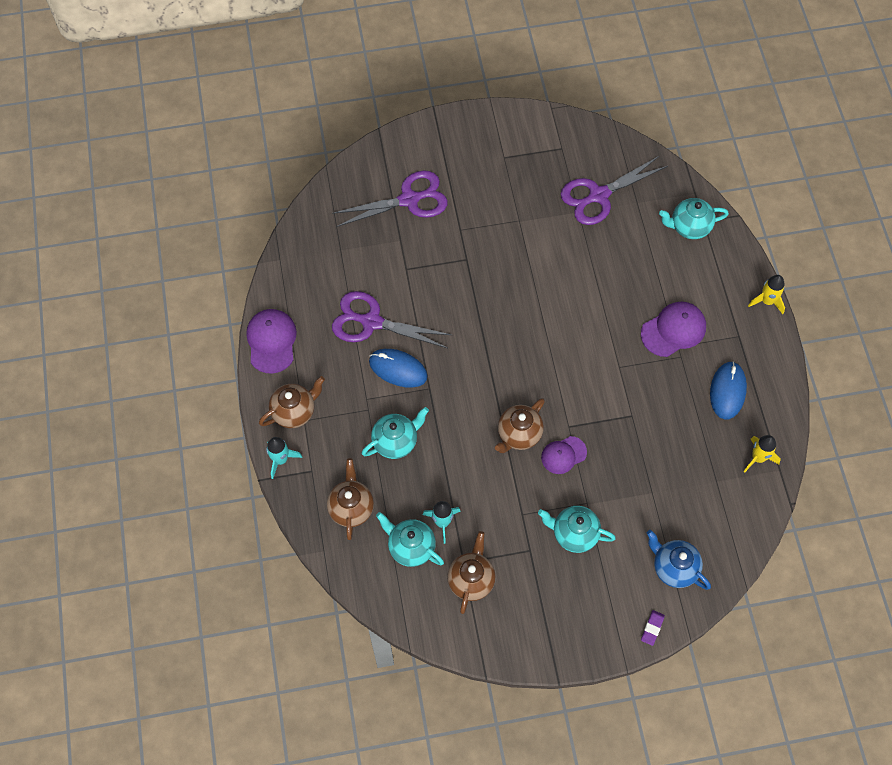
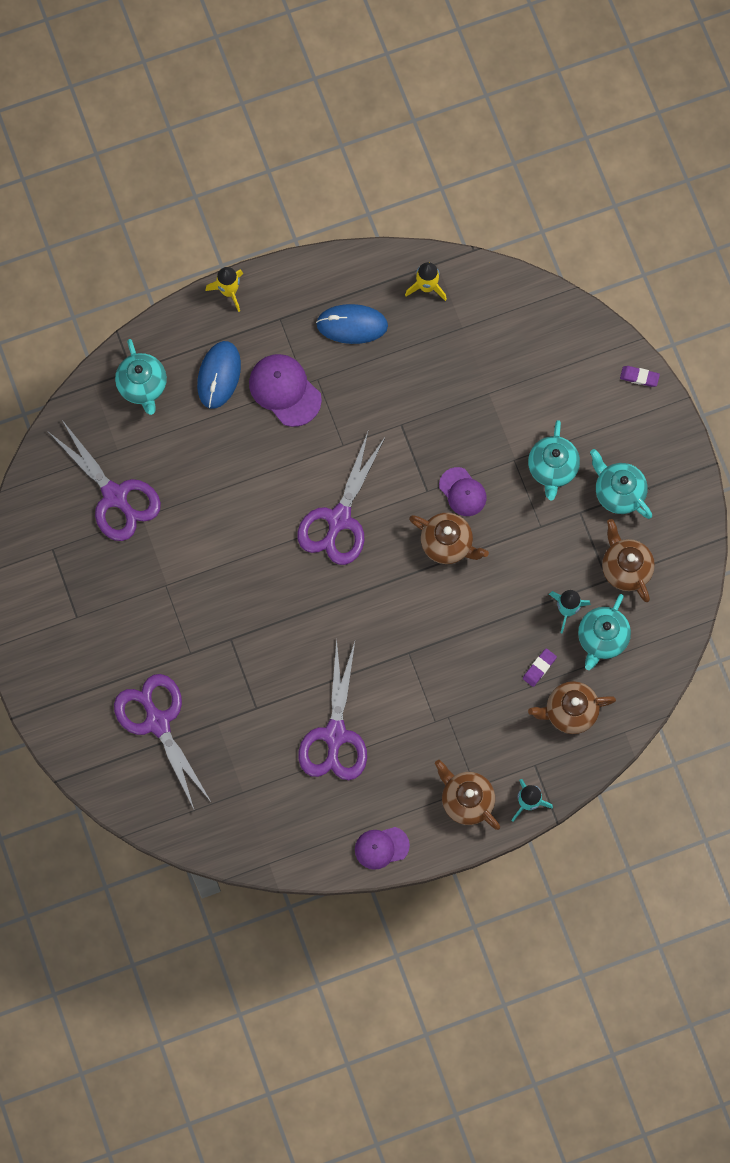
camera: 100 degrees left, 10 degrees up
purple cap [246,309,297,374] -> purple cap [355,827,410,870], size x0.66
turquoise teapot [362,407,429,459] -> turquoise teapot moved to [590,449,652,519]
blue mouse [369,349,428,388] -> blue mouse moved to [197,341,241,409]
brown teapot [447,531,496,614] -> brown teapot turned 60 degrees clockwise [602,519,655,602]
blue teapot [647,530,711,590] -> none
none -> purple scissors [298,432,386,565]
none -> purple eraser [523,648,557,687]

